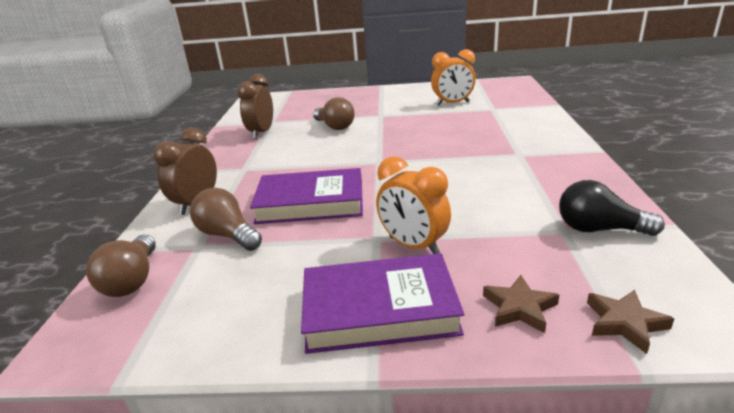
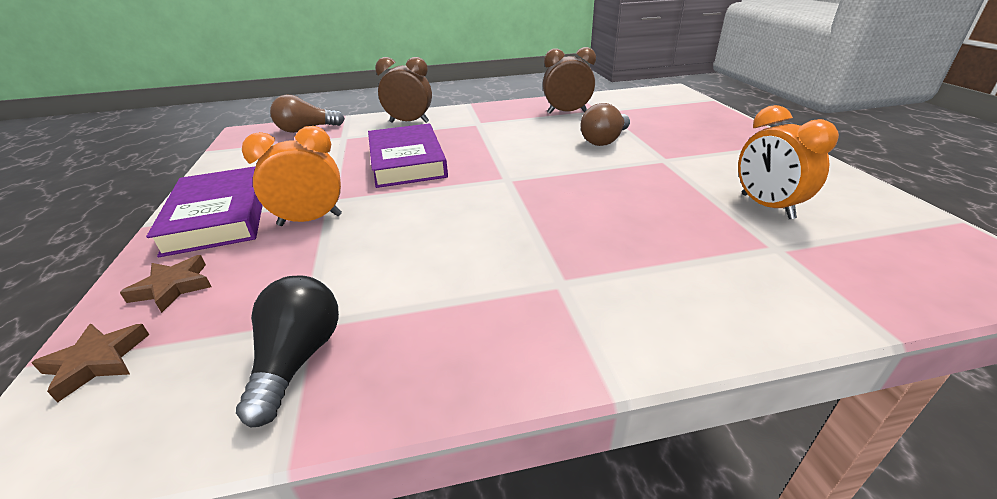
camera: 75 degrees right, 5 degrees up
brown light bulb [190,188,262,251] -> none
orange clock [376,156,451,254] -> orange clock turned 45 degrees clockwise [242,126,342,226]

